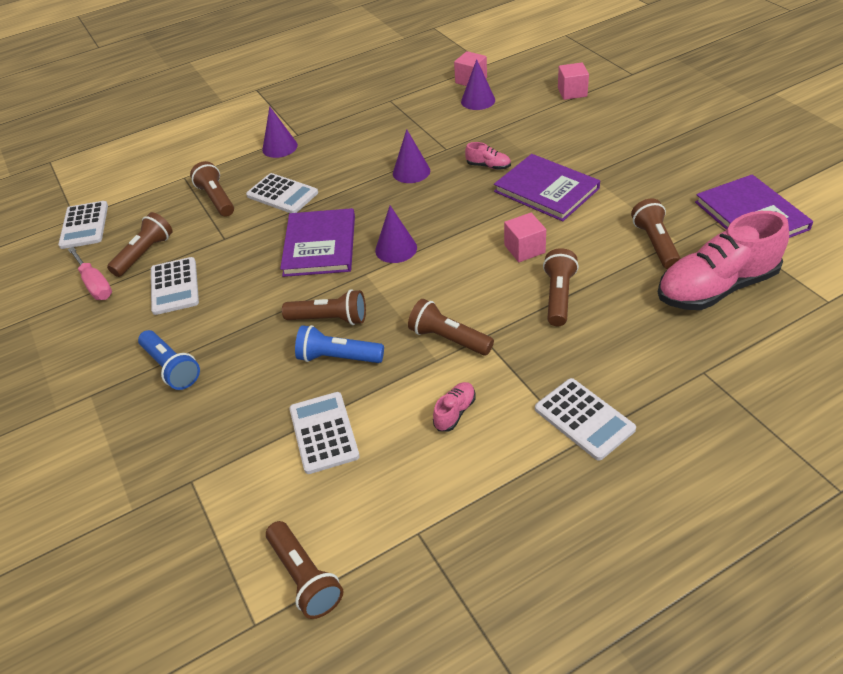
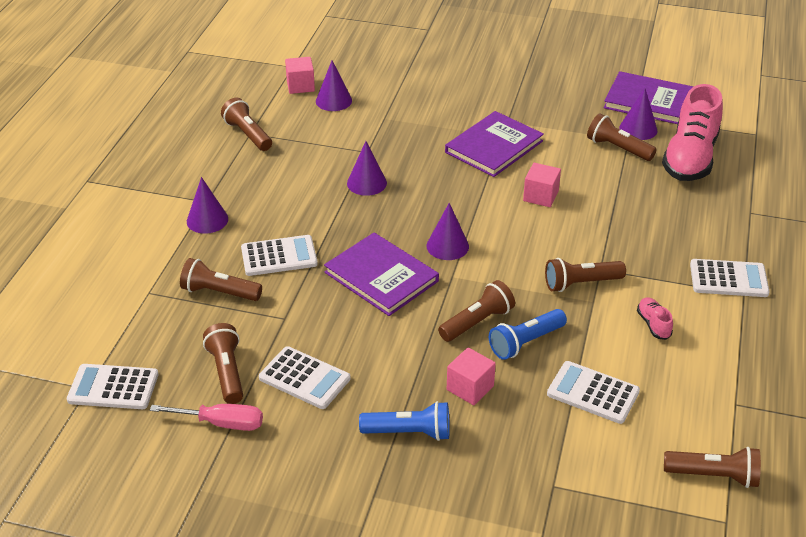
camera: 50 degrees left, 5 degrees down
white calculator [58,201,108,249] -> white calculator turned 150 degrees clockwise [67,364,158,409]
pink shoe [465,142,511,170] -> none
purple book [494,154,600,221] -> purple book turned 45 degrees counterclockwise [445,111,544,177]
brown flashlight [543,248,579,326] -> brown flashlight moved to [221,98,272,151]
pink cube [558,62,589,100] -> pink cube moved to [447,347,496,405]
none -> purple cone [619,88,657,140]

